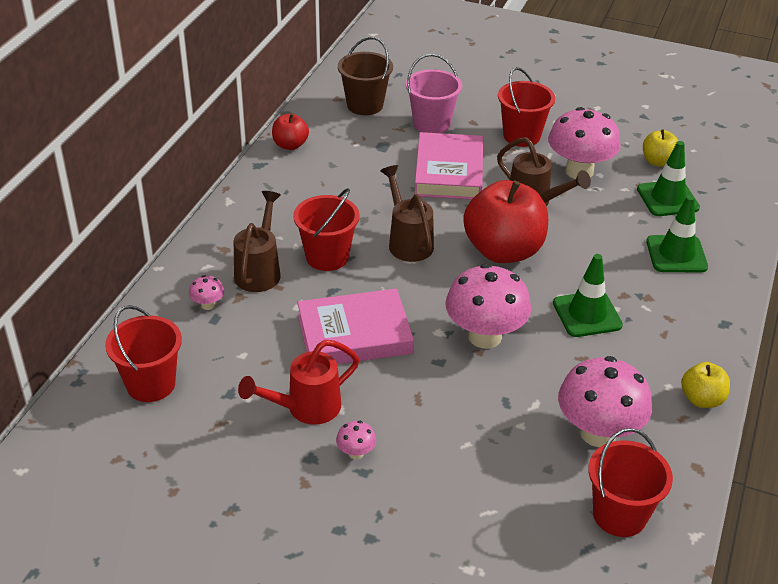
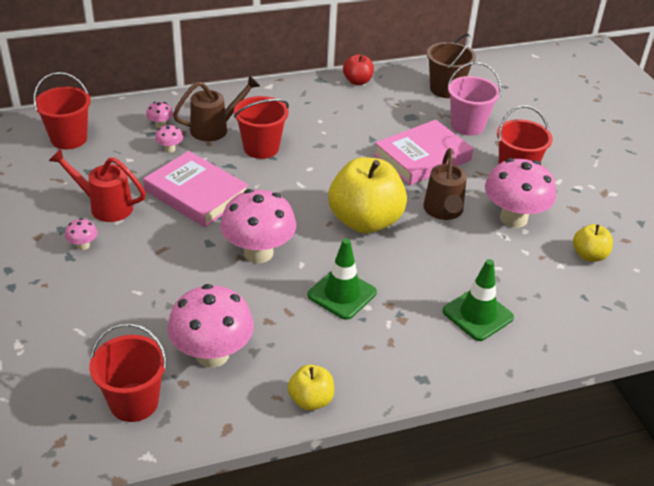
camera: 50 degrees right, 0 degrees up
brown watering can [380,165,434,262] -> none
red apple [463,180,548,263] -> yellow apple [328,157,407,233]
green traffic cone [637,141,700,216] -> none
none -> pink mushroom [155,124,183,153]

